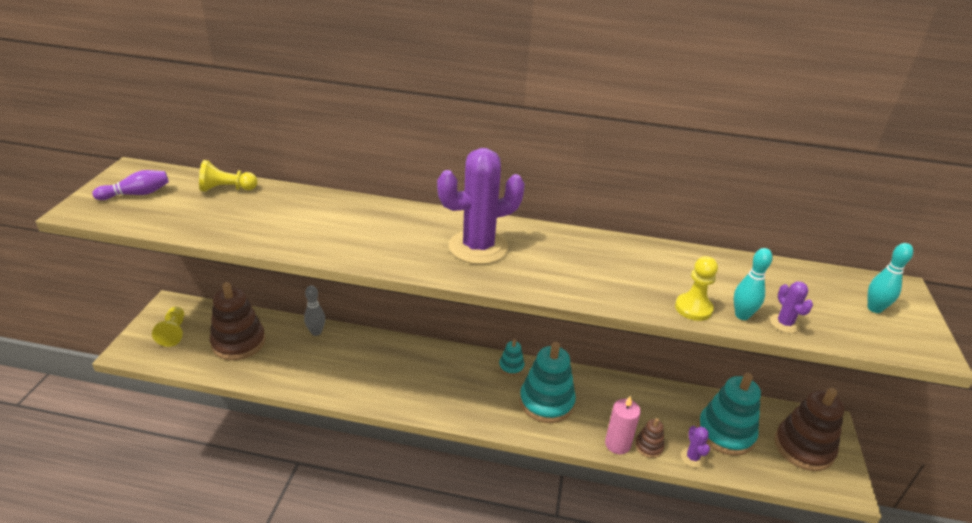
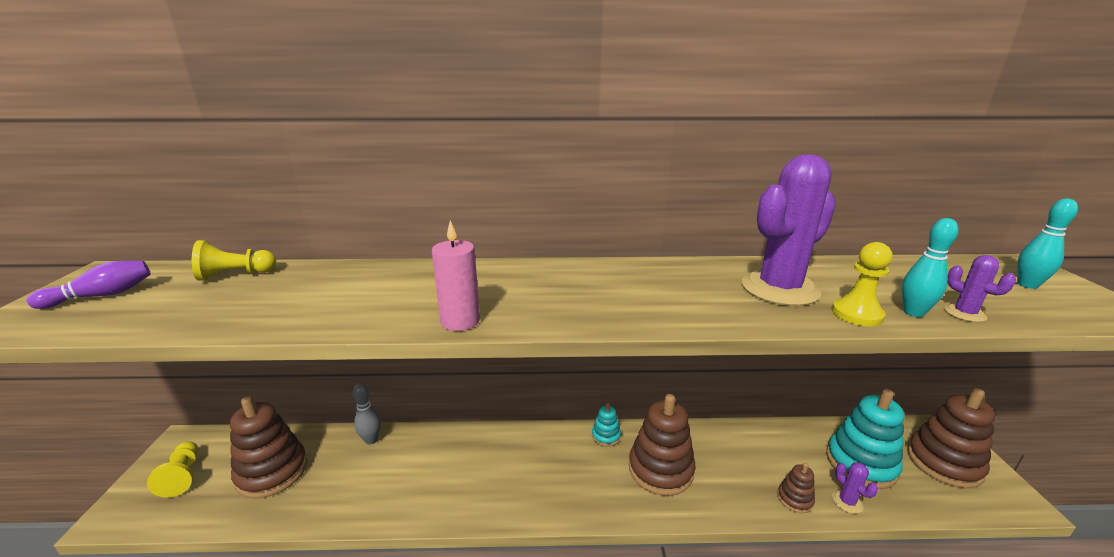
camera: 10 degrees left, 10 degrees down
purple cactus [437,148,525,264] -> purple cactus moved to [742,155,836,306]
turquoise stacking toy [520,342,576,423] -> brown stacking toy [629,394,695,496]
pink candle [605,396,641,454] -> pink candle moved to [432,220,480,331]

